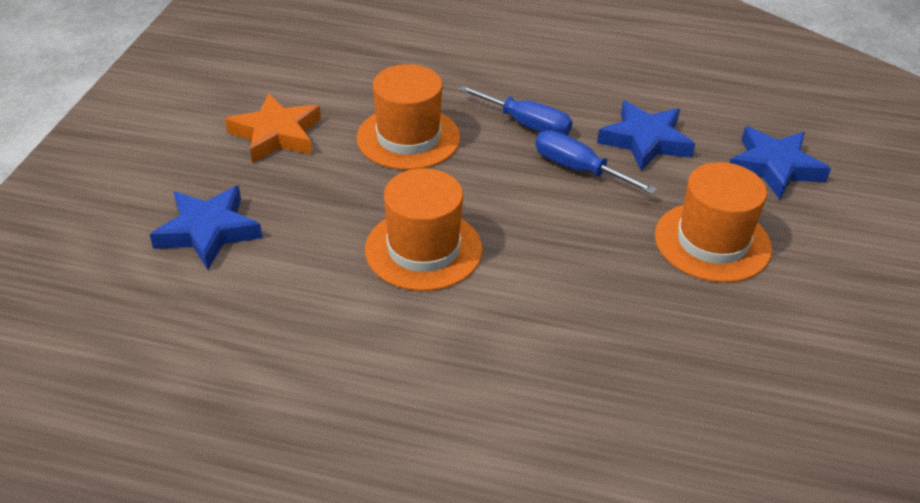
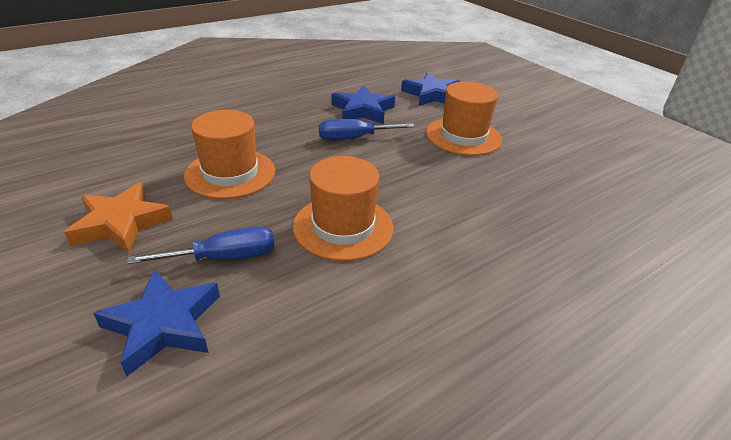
camera: 50 degrees left, 5 degrees down
blue screwdriver [458,85,573,136] -> blue screwdriver moved to [127,227,275,264]

